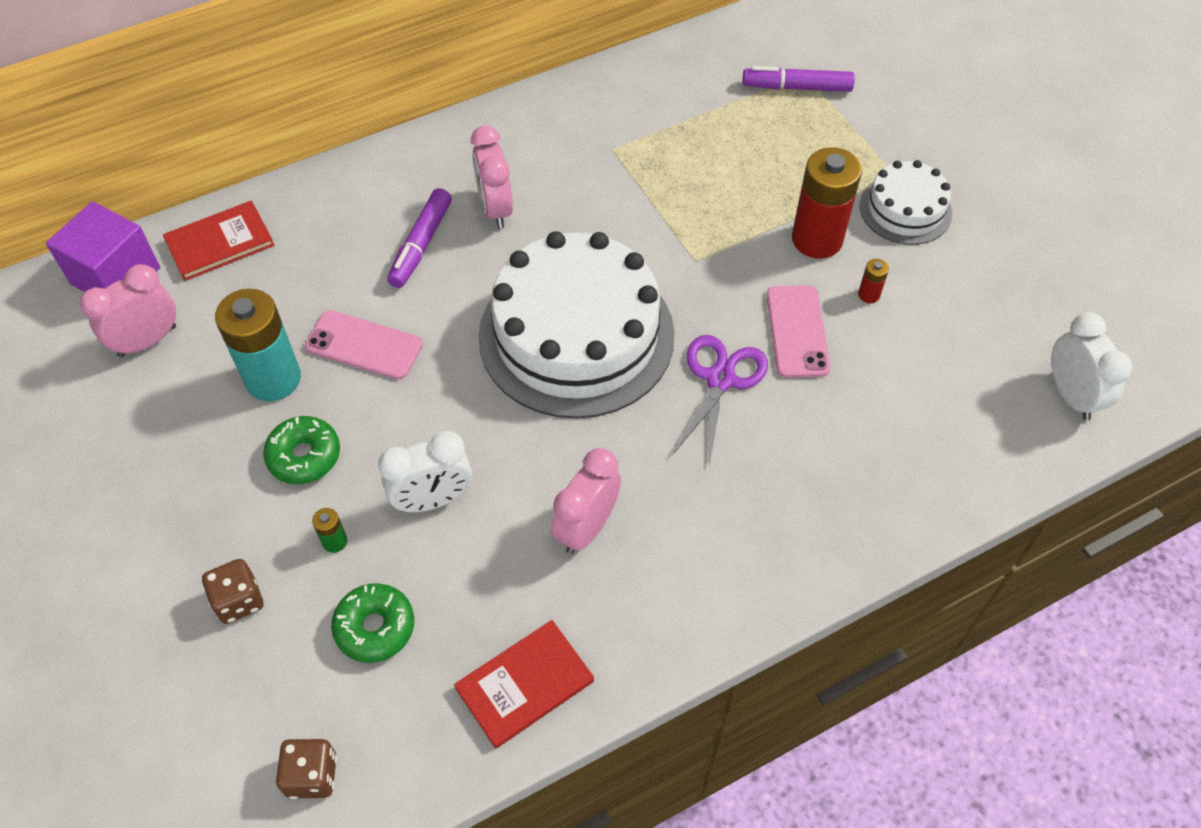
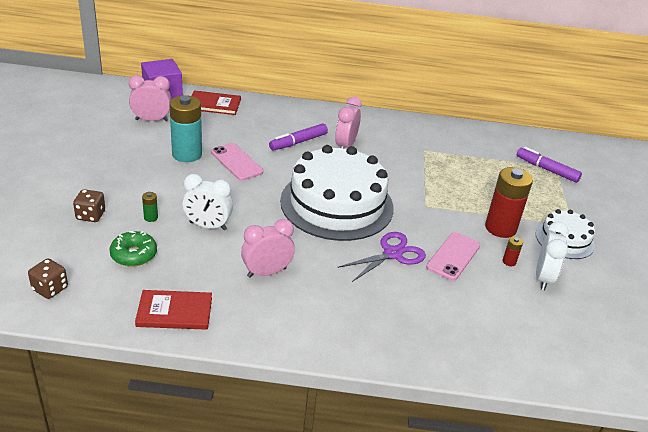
camera: 30 degrees right, 20 degrees down
green donut [263,416,340,484] -> none
white clock [1051,312,1132,421] -> white clock moved to [536,222,569,290]

